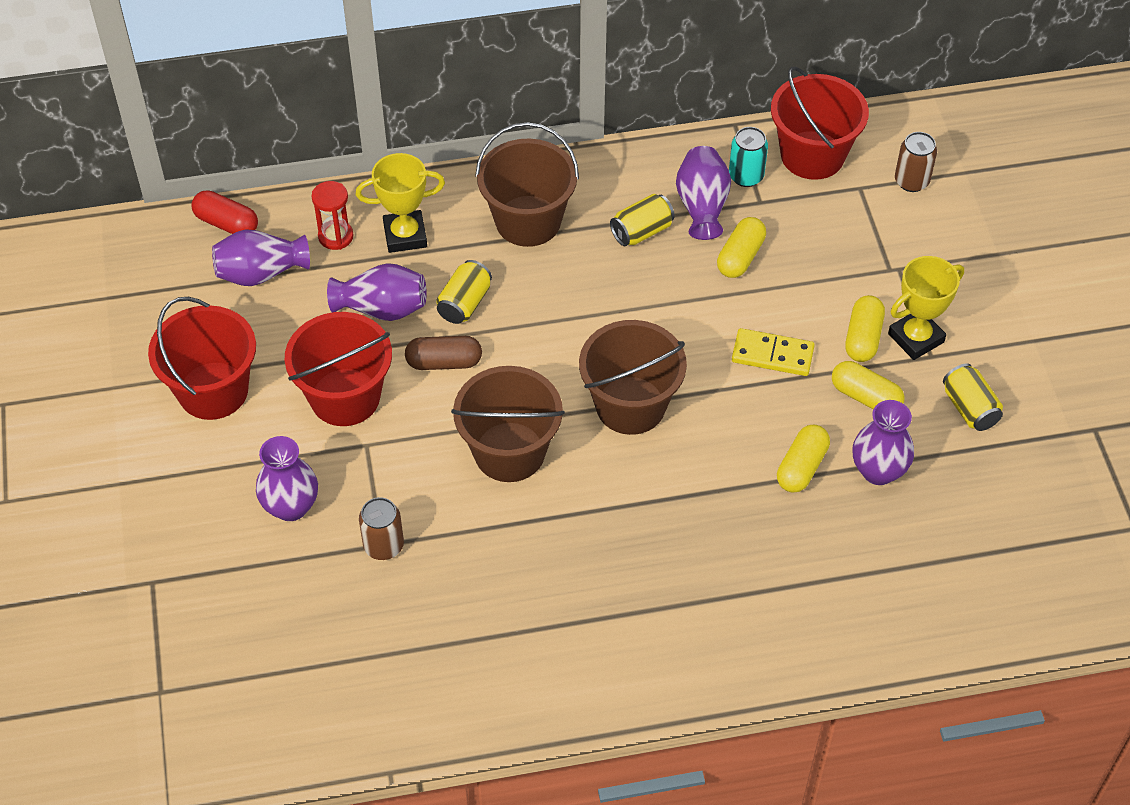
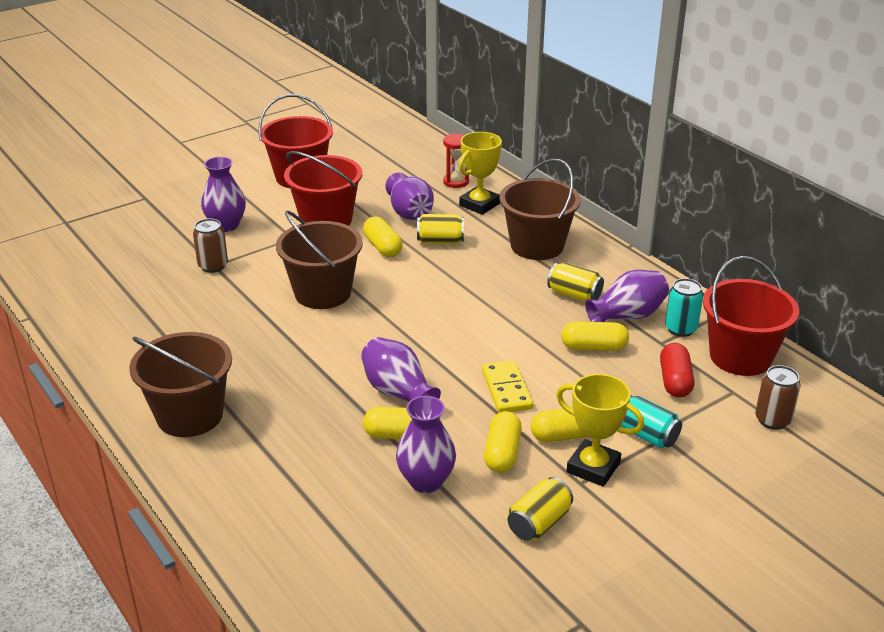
camera: 65 degrees right, 20 degrees down
red capsule [191,190,258,234] -> red capsule moved to [660,343,694,398]
purple vase [212,229,310,286] -> purple vase moved to [361,337,441,401]
yellow trophy [356,153,445,253] -> yellow trophy turned 75 degrees clockwise [459,132,502,215]
brown capsule [405,336,482,370] -> yellow capsule [363,217,403,257]
brown bucket [579,320,687,435] -> brown bucket moved to [129,332,232,437]
none -> turquoise can [621,395,682,448]

